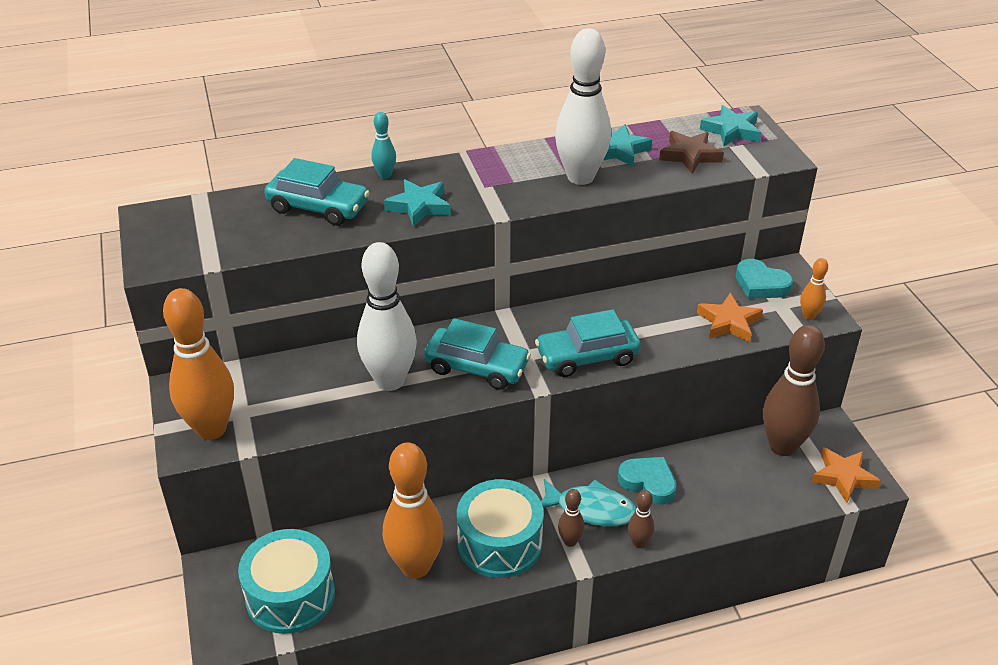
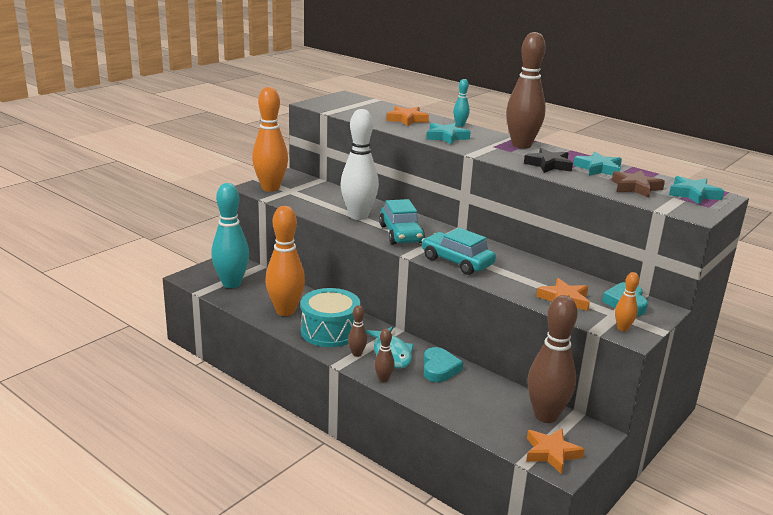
camera: 55 degrees right, 15 degrees down
turquoise drum [238,529,335,634] -> turquoise bowling pin [211,183,249,288]
turquoise car [264,158,370,226] -> orange star [386,106,429,126]
white bowling pin [555,28,611,185] -> black star [524,148,573,173]
none -> brown bowling pin [506,32,546,148]

